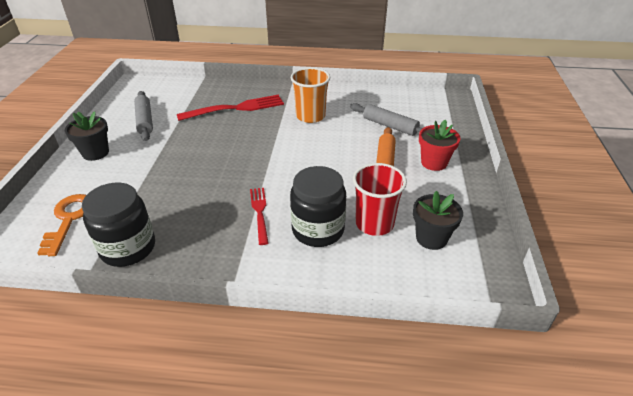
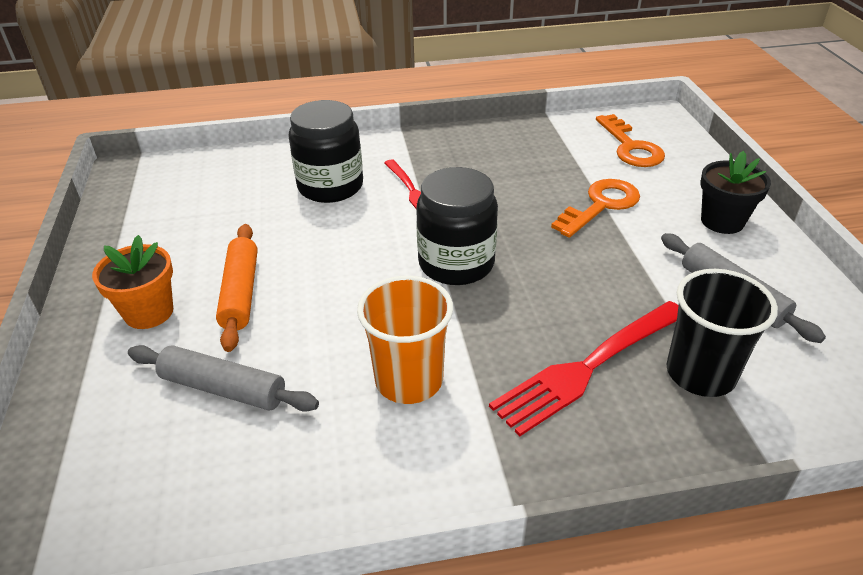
camera: 165 degrees right, 0 degrees up
black jar [82,183,155,267] -> black jar moved to [416,167,498,285]
red cup [353,163,407,236] -> none
black flower pot [413,191,463,250] -> none
red flower pot [419,120,460,171] -> orange flower pot [92,235,173,329]
none -> orange key [551,179,640,238]
none -> black cup [666,269,778,397]

